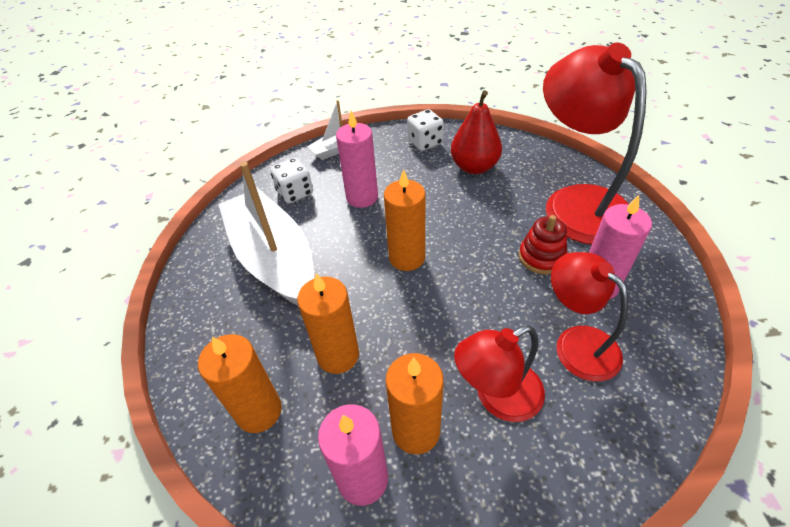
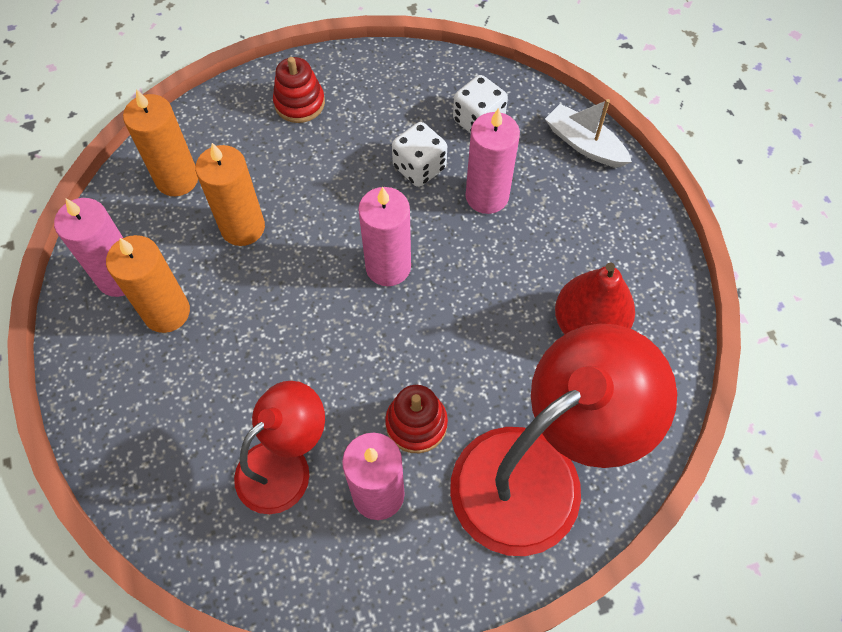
camera: 75 degrees right, 15 degrees up
white boat [218,162,314,305] -> none
orange candle [384,169,425,271] -> pink candle [358,187,411,286]
white dice [407,109,444,151] -> white dice moved to [392,122,447,187]
red lamp [454,325,545,422] -> none
none -> red stacking toy [273,57,325,123]

